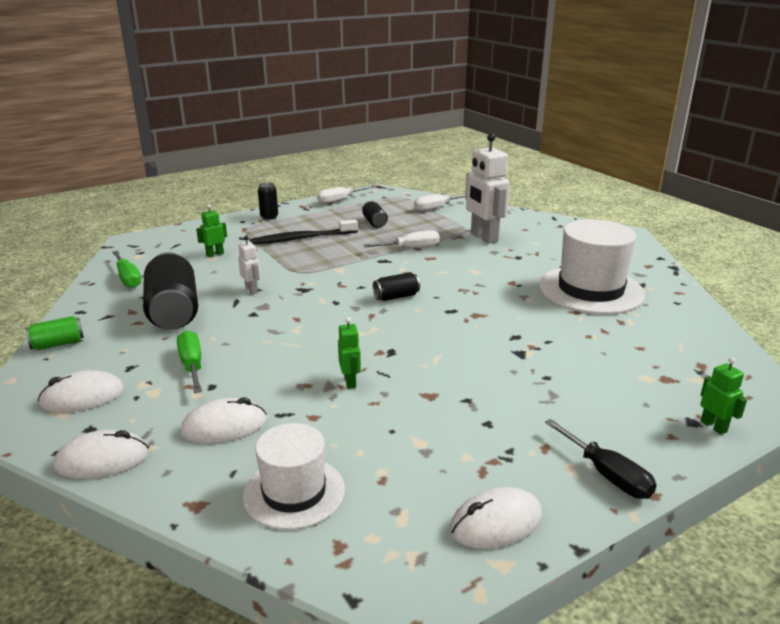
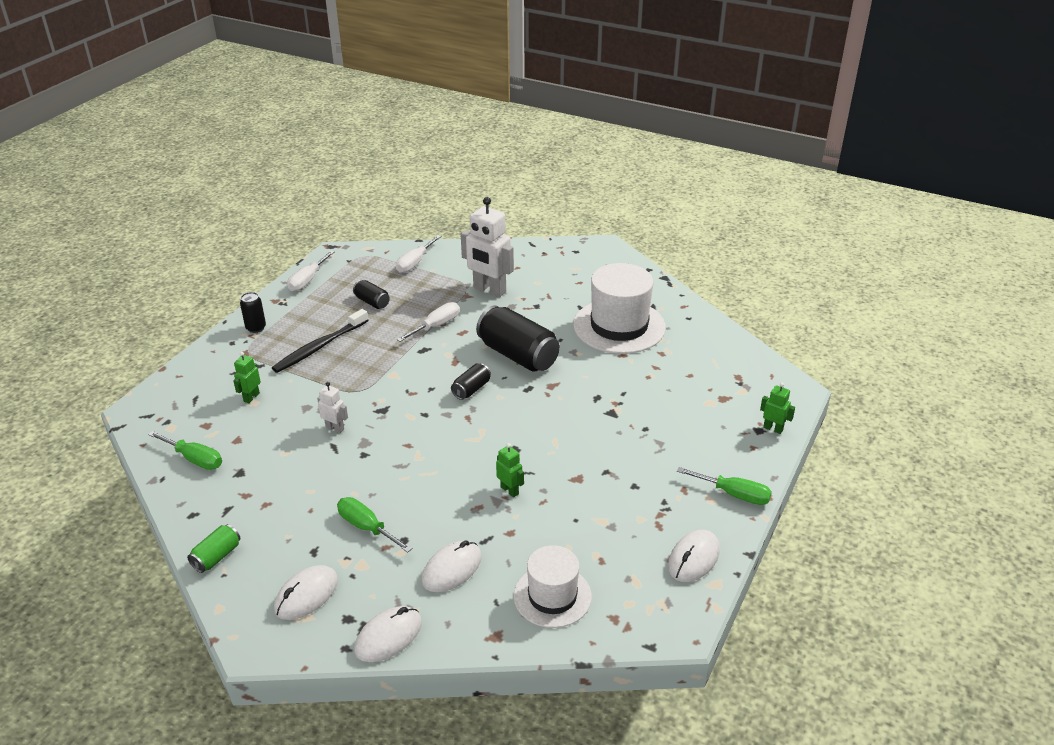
camera: 30 degrees left, 10 degrees up
black can [143,252,198,329] -> black can moved to [476,305,560,372]
black screwdriver [545,419,657,499] -> green screwdriver [677,467,772,505]

